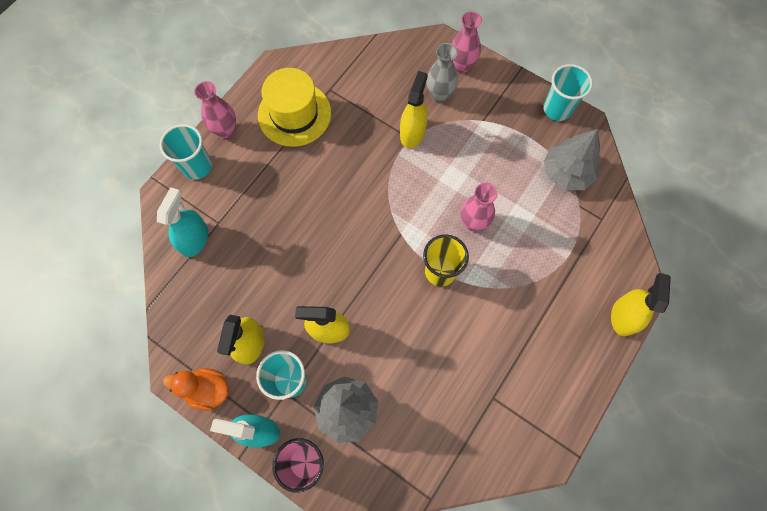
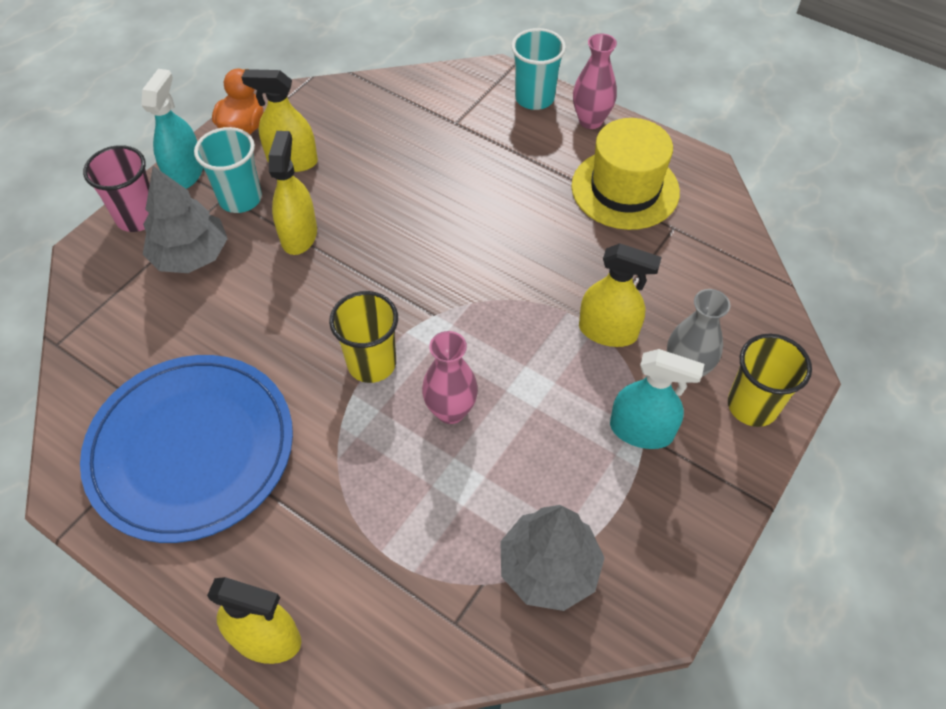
camera: 90 degrees right, 15 degrees down
turquoise spray bottle [157,187,208,257] -> turquoise spray bottle moved to [610,349,704,449]
pink vase [451,11,482,73] -> yellow cup [728,334,812,427]
turquoise cup [543,64,593,121] -> none
none -> blue plate [80,355,293,543]

